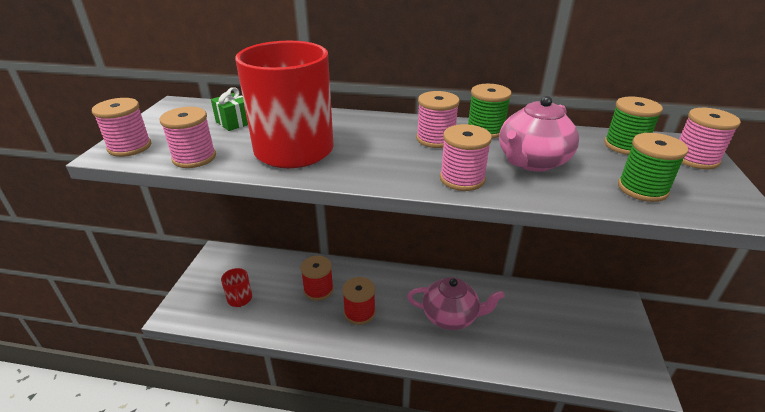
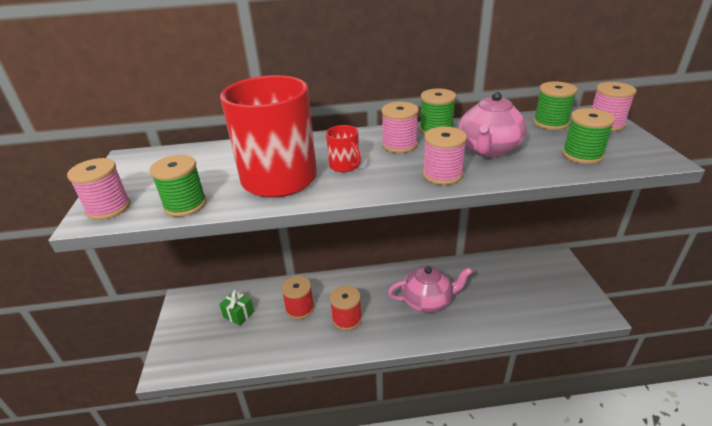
camera: 15 degrees left, 0 degrees up
pink spool [159,107,216,168] -> green spool [149,155,207,217]
green gift [211,87,248,131] -> green gift moved to [219,290,254,326]
red mug [221,268,252,307] -> red mug moved to [326,125,361,172]

